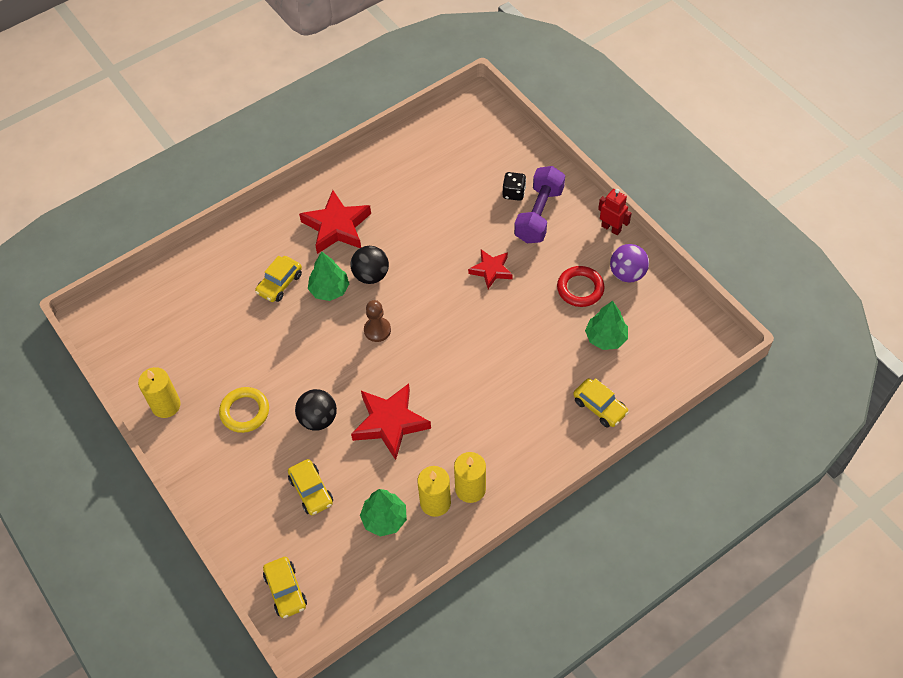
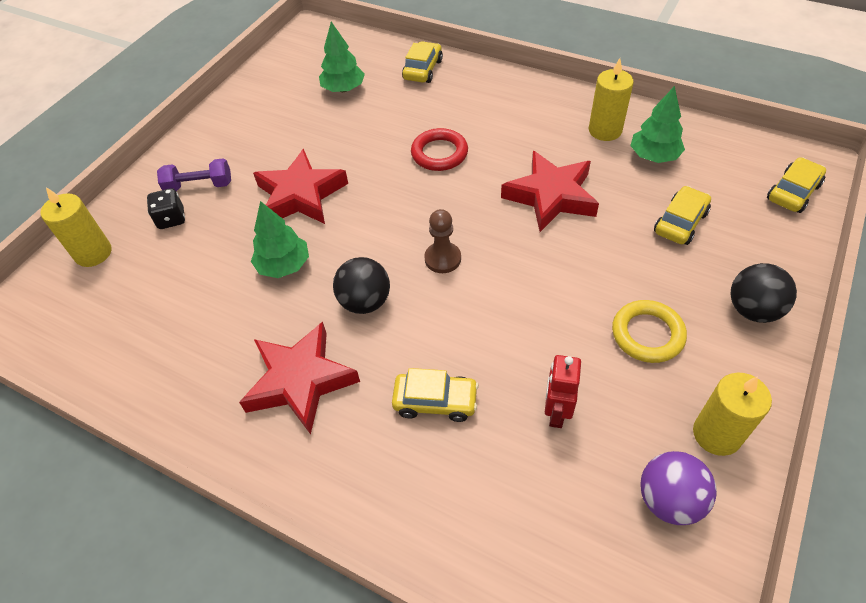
camera: 115 degrees left, 5 degrees down
black ball [295,389,337,430] -> black ball moved to [731,263,797,323]
green tree [308,252,349,301] -> green tree moved to [251,201,309,278]
yellow candle [454,452,486,503] -> yellow candle moved to [41,187,112,267]
red star [468,249,513,289] -> red star [253,149,348,224], size x1.65
purple dumbbell [514,166,565,243] -> purple dumbbell [157,158,231,191], size x0.65
red ring [557,266,605,307] -> red ring moved to [411,128,468,171]
red robot [598,189,632,235] -> red robot moved to [545,355,581,428]
purple ball [610,244,649,283] -> purple ball moved to [641,451,717,525]

